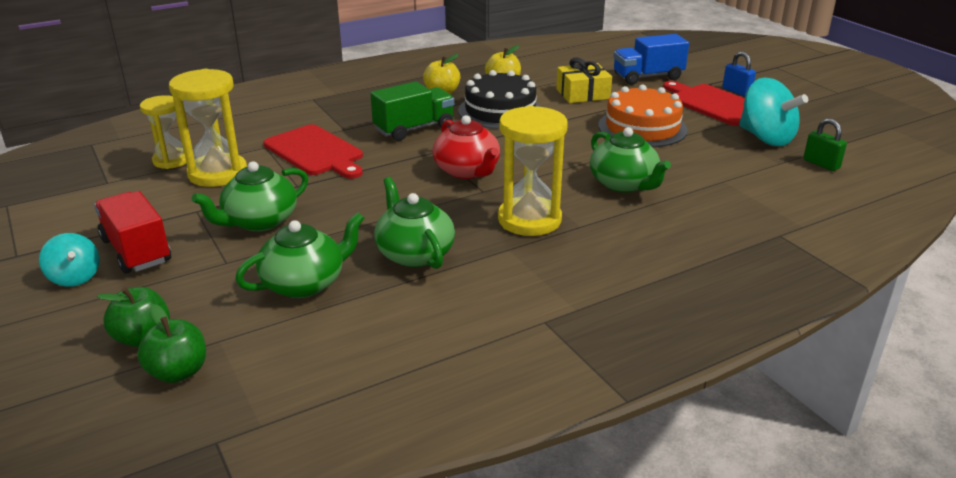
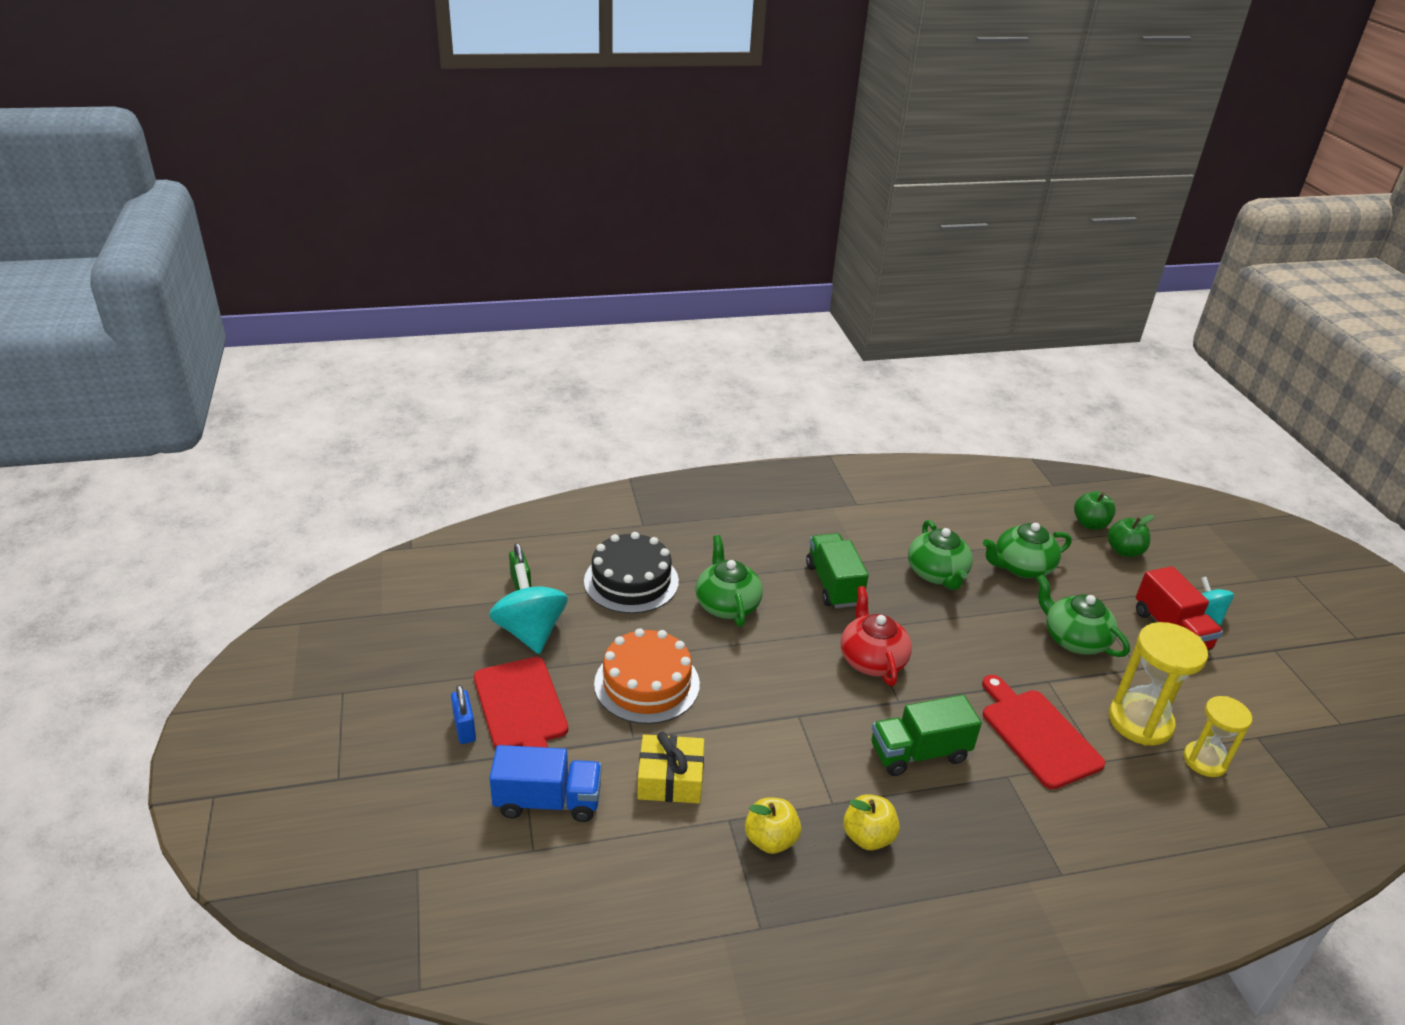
camera: 165 degrees left, 5 degrees up
green teapot [192,161,308,231] -> green teapot turned 105 degrees counterclockwise [1036,574,1130,657]
black cake [458,70,541,129] -> black cake moved to [584,532,679,614]
yellow hourglass [498,106,568,236] -> green truck [806,533,869,608]

